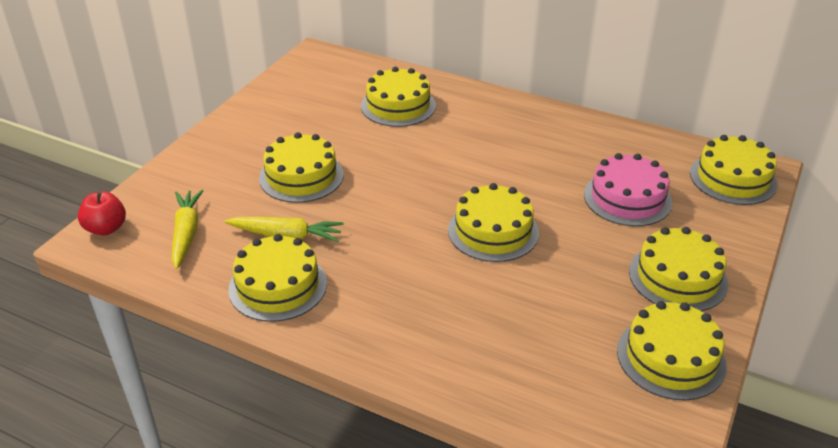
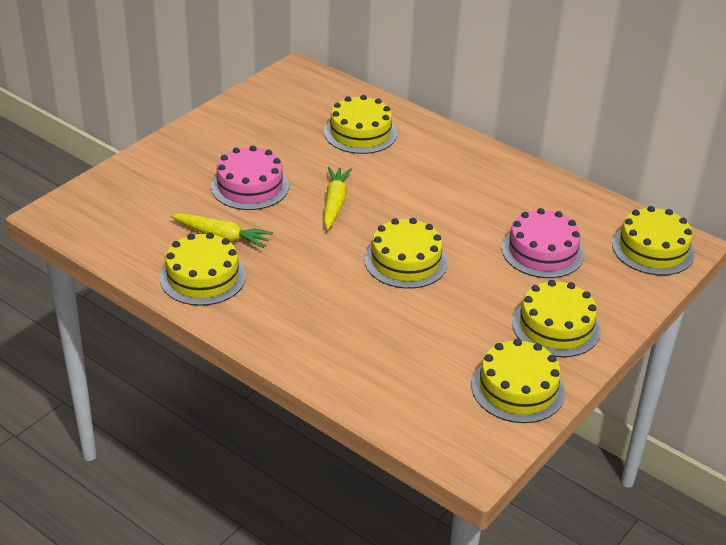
camera: 10 degrees right, 0 degrees up
red apple [78,191,126,235] -> none
yellow carrot [172,190,203,269] -> yellow carrot moved to [324,167,352,230]
yellow cake [259,132,344,203] -> pink cake [211,146,289,210]

